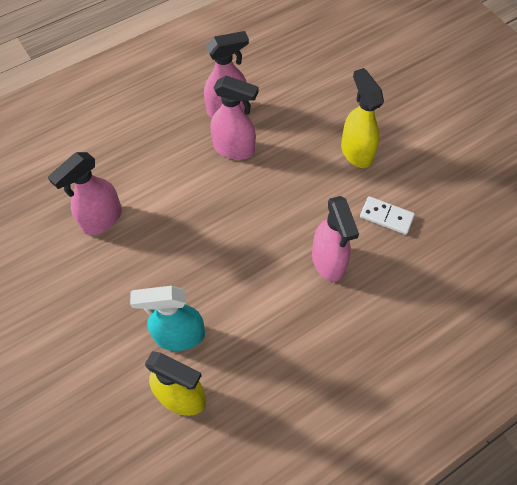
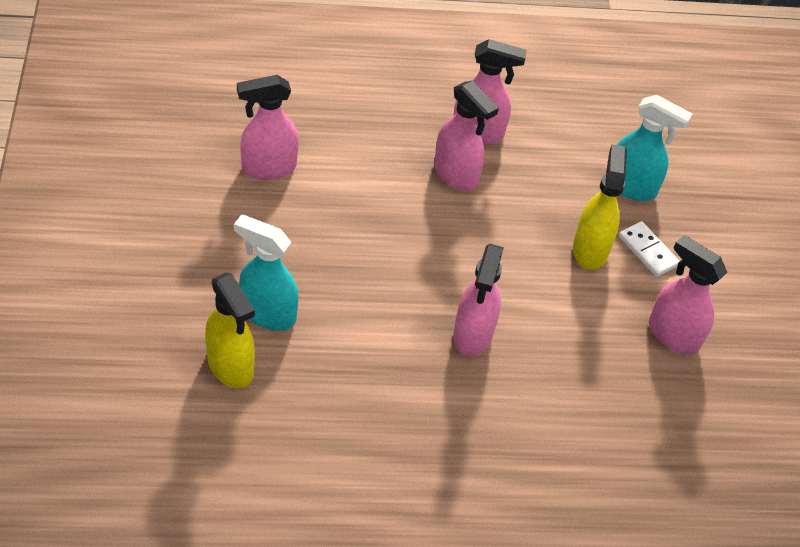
camera: 25 degrees right, 10 degrees down
white domino [360,196,415,235] -> white domino moved to [619,221,680,277]
none -> turquoise spray bottle [617,95,692,201]
none -> pink spray bottle [649,235,727,354]

